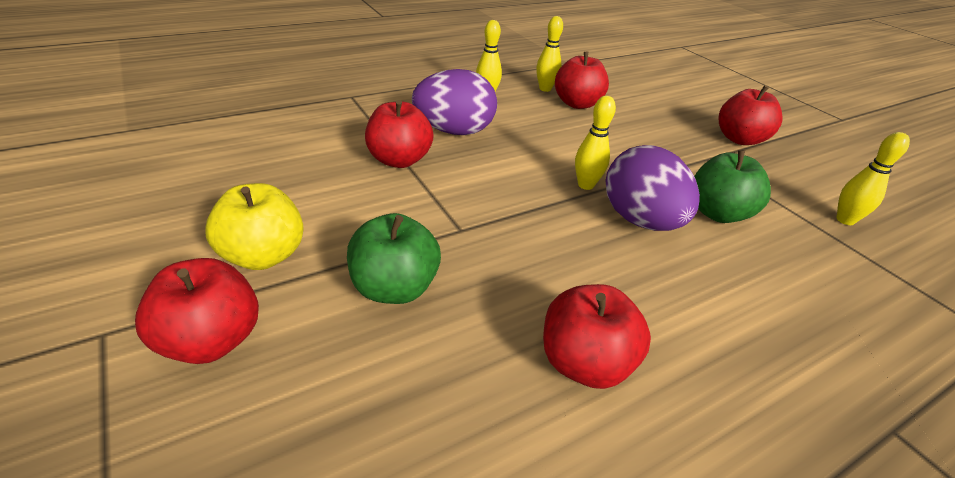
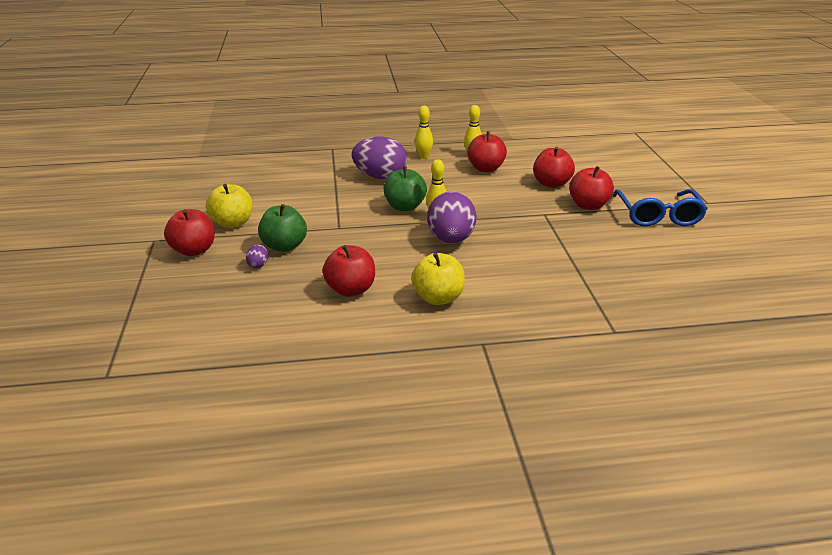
camera: 25 degrees right, 5 degrees down
red apple [365,100,434,168] -> red apple moved to [533,147,575,188]
green apple [694,150,771,223] -> green apple moved to [383,167,427,211]
yellow bowling pin [836,132,910,225] -> none
none -> purple egg [246,244,268,268]
none -> yellow apple [411,253,465,305]
none -> blue glasses [613,189,708,226]

